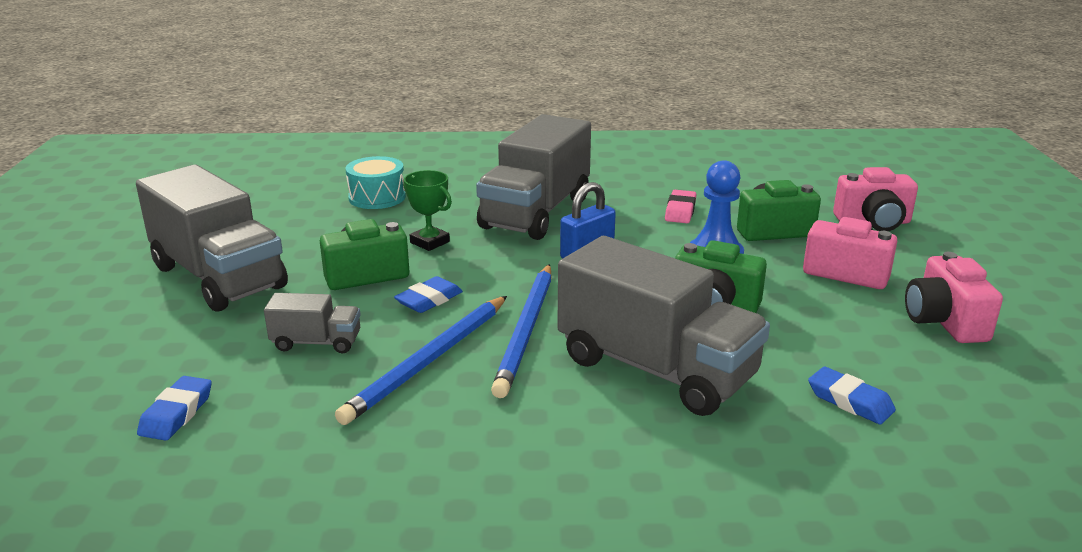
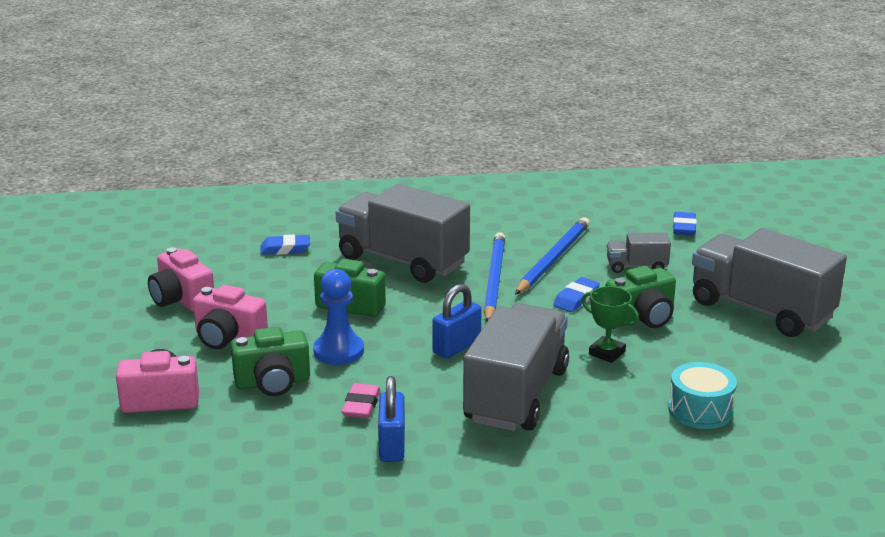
camera: 175 degrees right, 0 degrees up
blue eraser [808,367,896,425] -> blue eraser turned 45 degrees counterclockwise [260,234,310,255]
pink camera [905,252,1003,343] -> pink camera turned 150 degrees clockwise [148,247,214,312]
none -> blue padlock [378,376,405,462]

